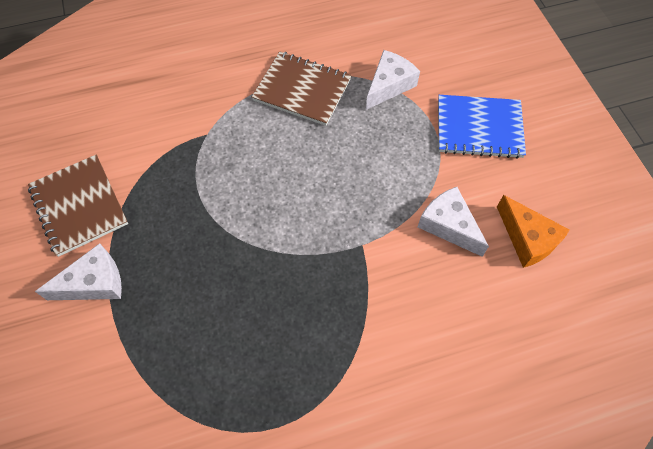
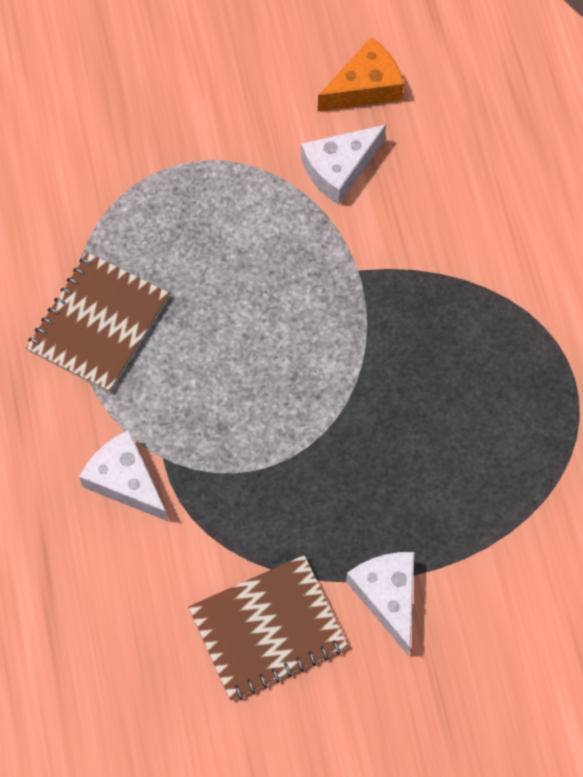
camera: 85 degrees left, 5 degrees up
white cheese [366,50,420,110] -> white cheese moved to [79,430,169,522]
blue notebook [438,95,526,159] -> none

